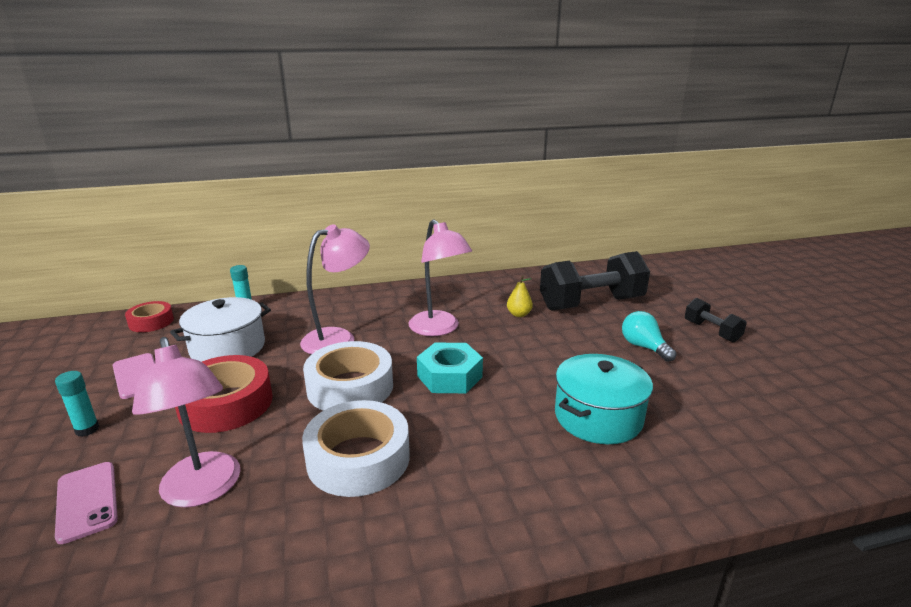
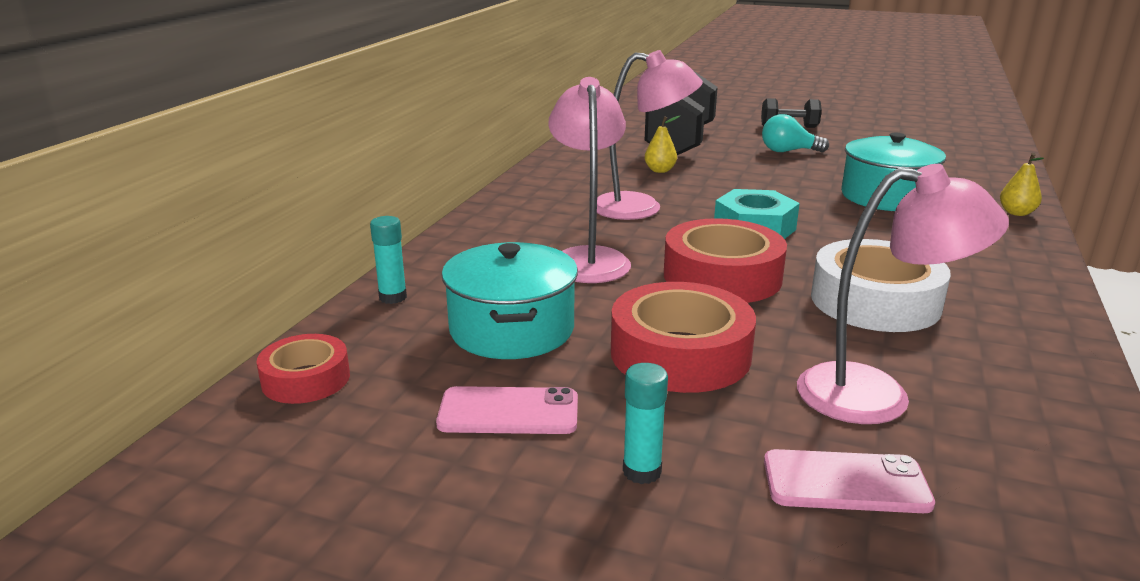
camera: 55 degrees left, 0 degrees up
white pot [170,297,271,362] -> turquoise pot [441,242,578,359]
white tape [303,341,393,411] -> red tape [664,218,787,303]
none -> yellow pear [1000,153,1044,216]

